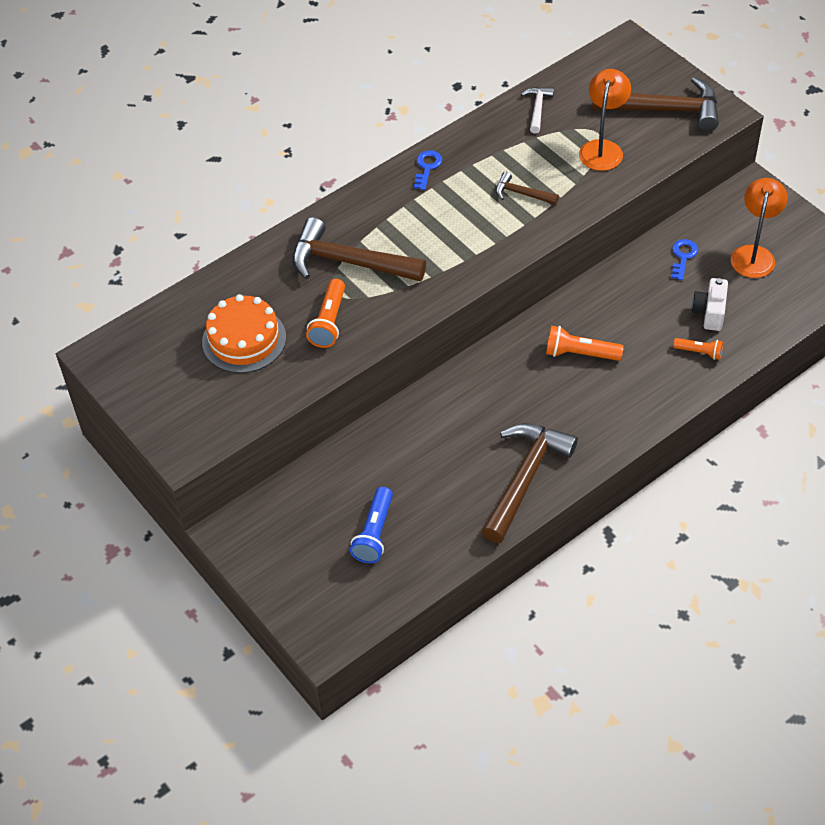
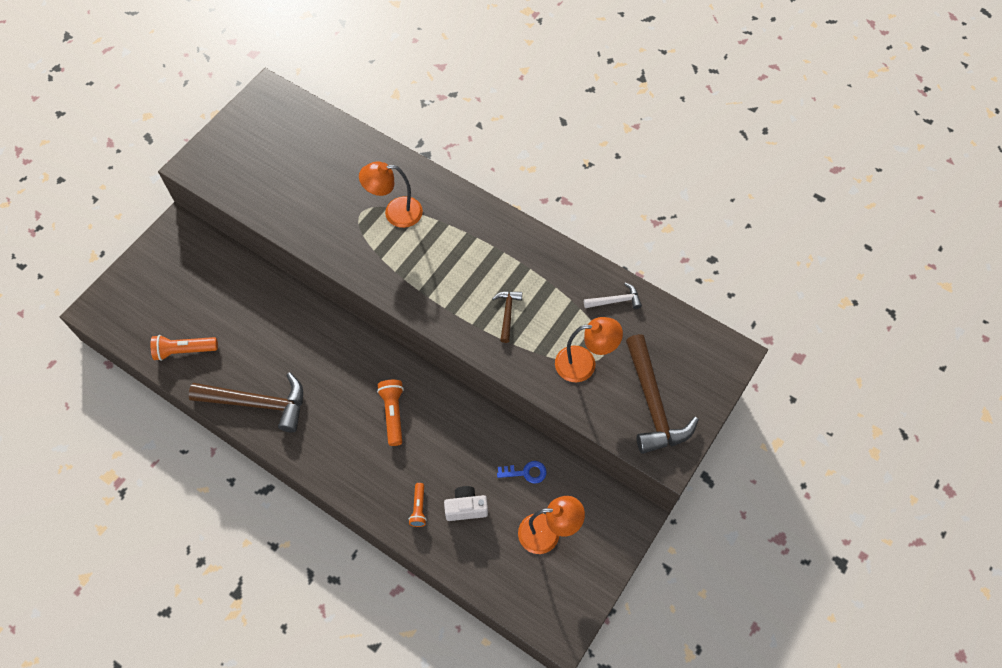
camera: 70 degrees right, 10 degrees up
orange cake [202,294,286,373] -> none
brown hammer [292,217,426,282] -> orange lamp [359,161,423,228]
orange flashlight [306,279,345,348] -> orange flashlight moved to [150,335,218,361]
blue flashlight [350,487,393,563] -> none
blue key [414,150,443,190] -> none

